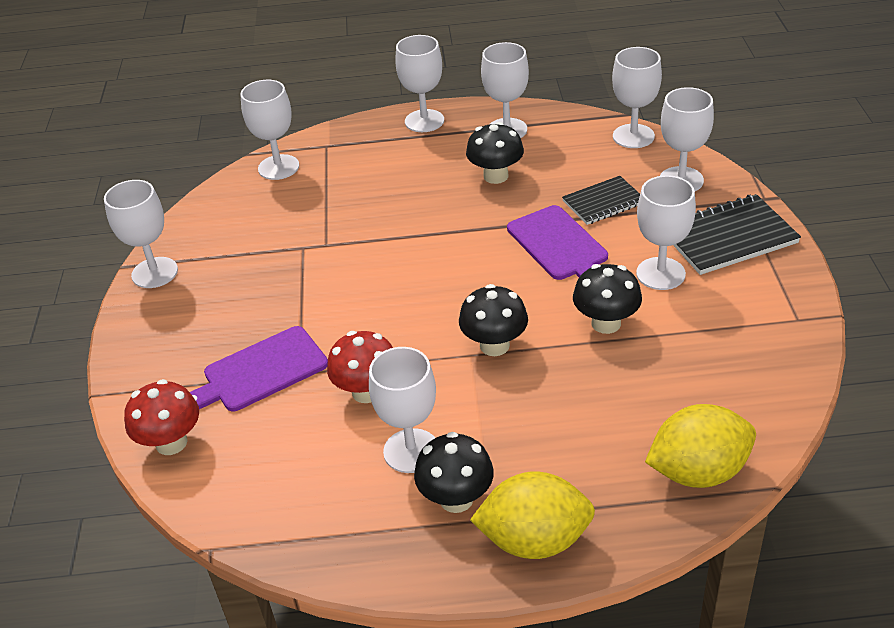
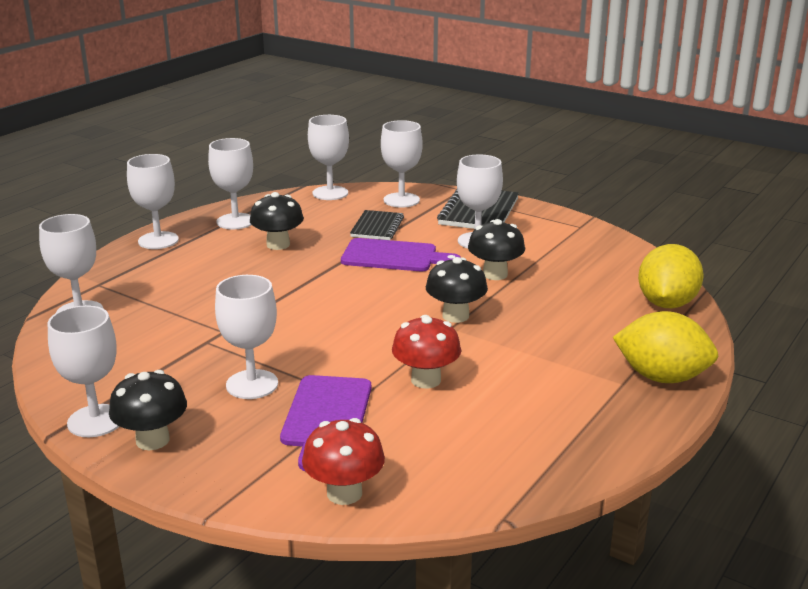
camera: 55 degrees left, 15 degrees down
white goblet [369,347,436,473] -> white goblet moved to [215,275,278,399]
black mushroom [414,432,494,513] -> black mushroom moved to [109,370,187,450]
yellow lemon [470,471,595,559] -> yellow lemon turned 75 degrees clockwise [613,311,718,383]

